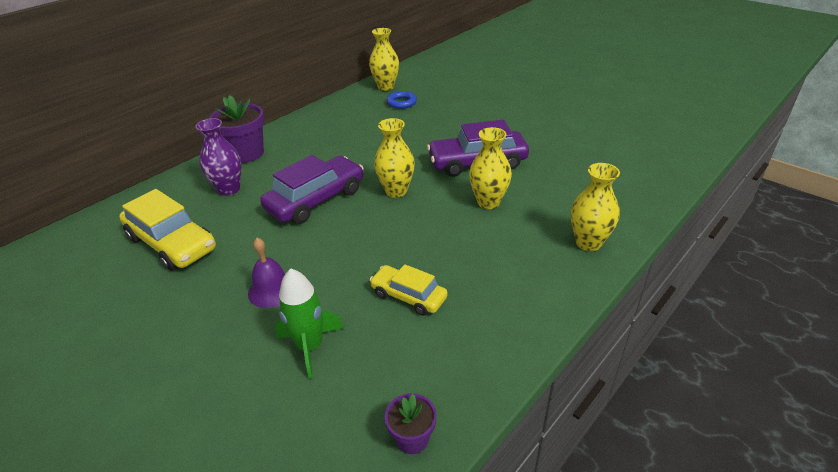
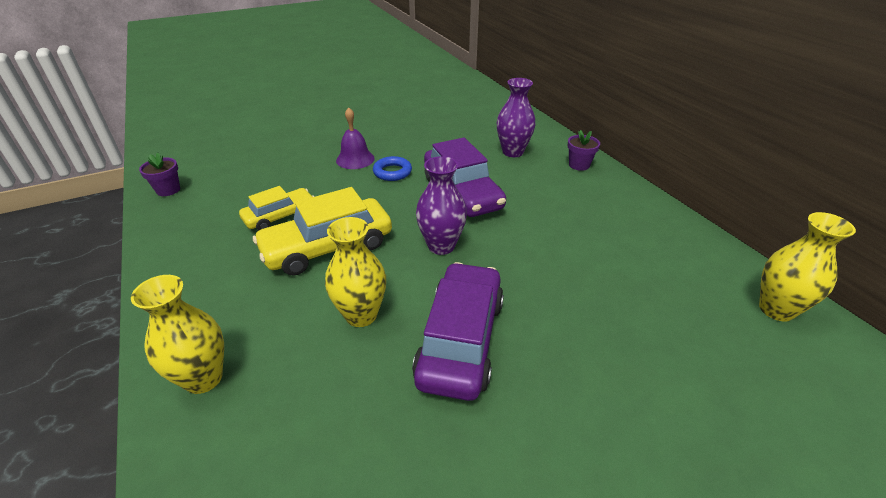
camera: 110 degrees right, 0 degrees up
yellow car [119,189,216,271] -> yellow car moved to [253,187,392,276]
purple flower pot [209,95,264,163] -> purple flower pot [567,130,600,171], size x0.55
green rocket [275,268,344,379] -> none
yellow vase [374,118,415,198] -> purple vase [416,156,467,255]
blue ring [387,91,417,109] -> blue ring moved to [373,156,412,181]

